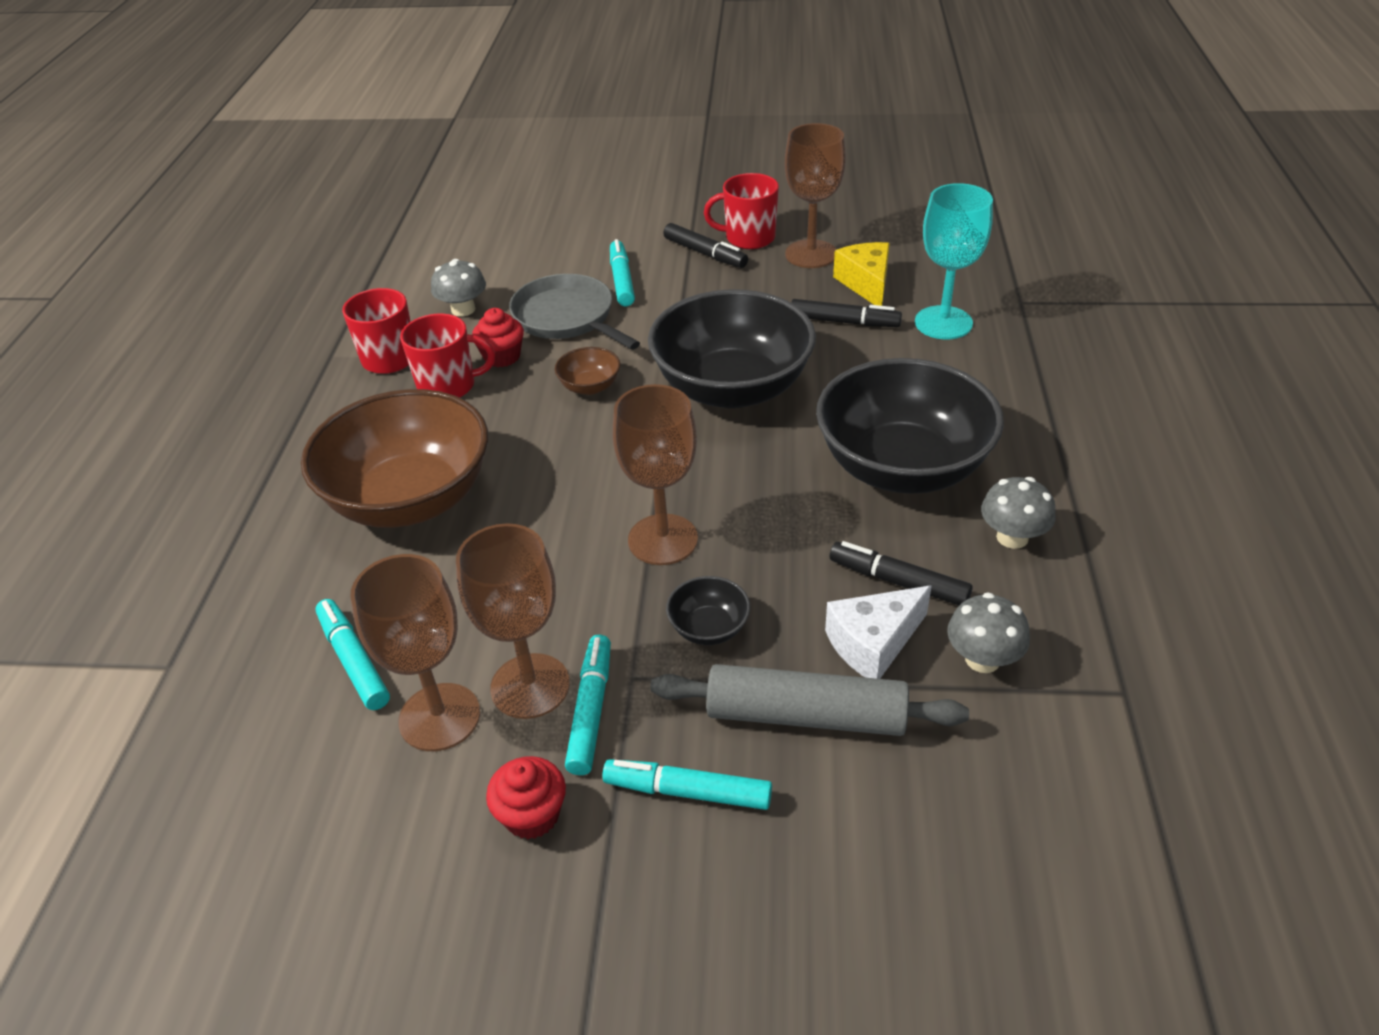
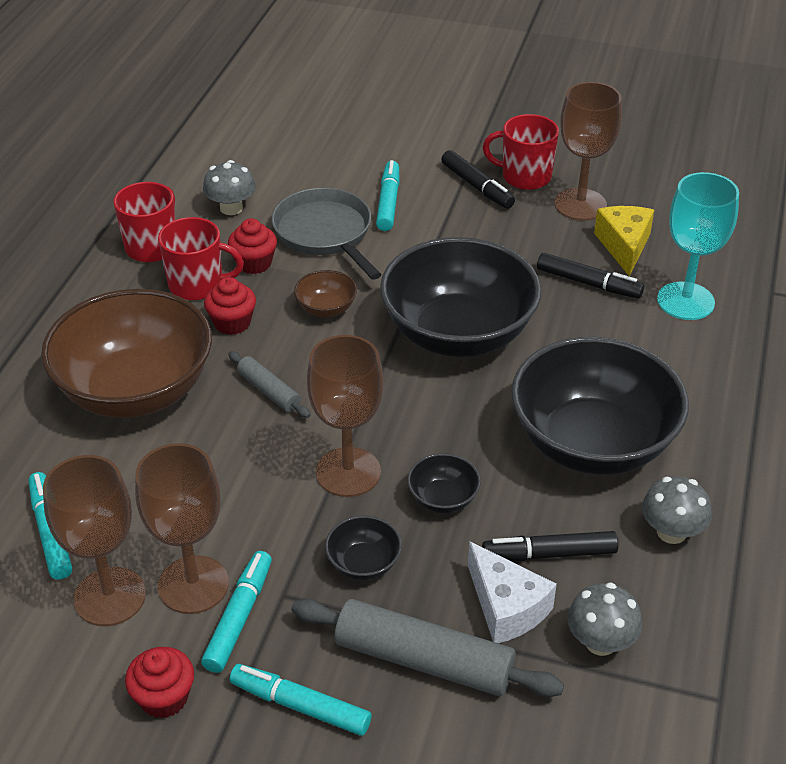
camera: 10 degrees right, 0 degrees up
white cheese [825,586,932,679] -> white cheese turned 105 degrees counterclockwise [468,541,557,643]
black marker [830,541,973,605] -> black marker turned 45 degrees counterclockwise [482,531,618,561]
none -> red cupcake [204,277,256,335]
none -> grey rolling pin [228,351,311,418]
none -> black bowl [407,453,481,513]

